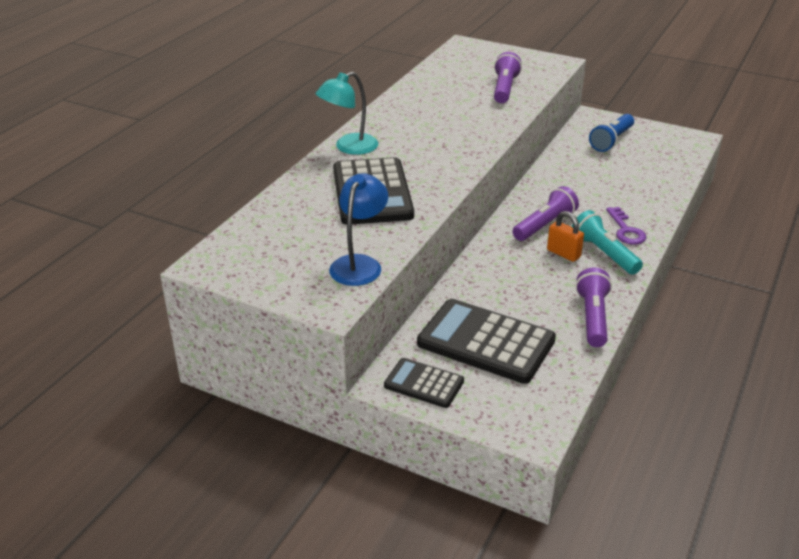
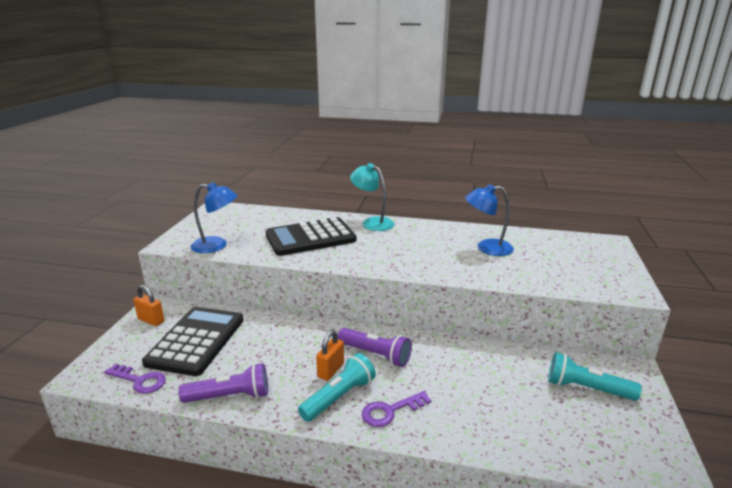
camera: 75 degrees right, 10 degrees down
black calculator [384,358,464,408] -> orange padlock [133,285,165,326]
purple flashlight [494,52,522,103] -> none
blue flashlight [589,114,634,152] -> turquoise flashlight [548,352,642,401]
none -> purple key [104,364,166,394]
none -> blue lamp [465,184,514,256]

